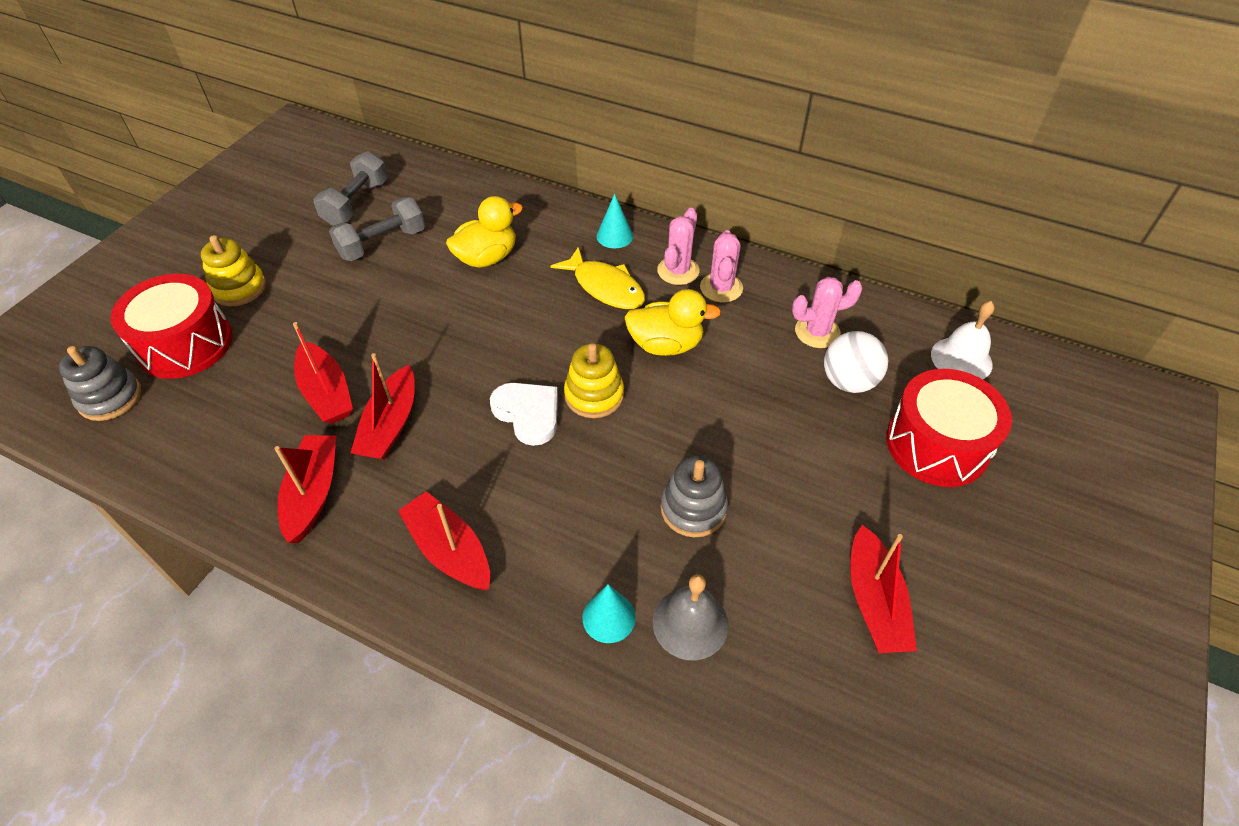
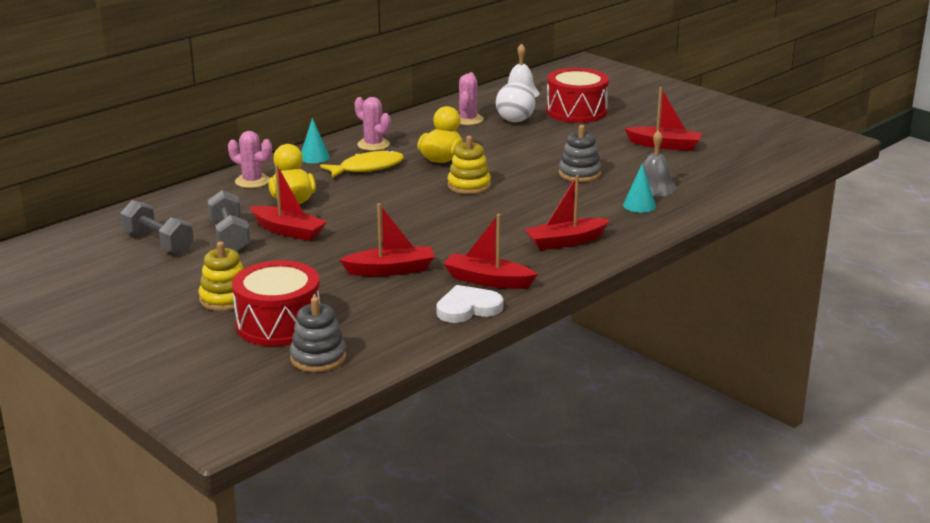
camera: 70 degrees left, 25 degrees down
red boat [350,353,415,460] -> red boat moved to [250,165,327,241]
white heart [490,383,558,446] -> white heart moved to [436,285,503,323]
pink cactus [700,230,743,303] -> pink cactus moved to [228,131,272,188]

